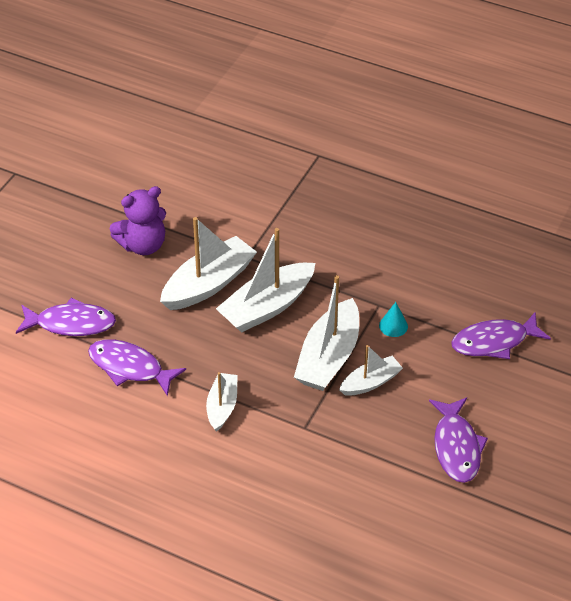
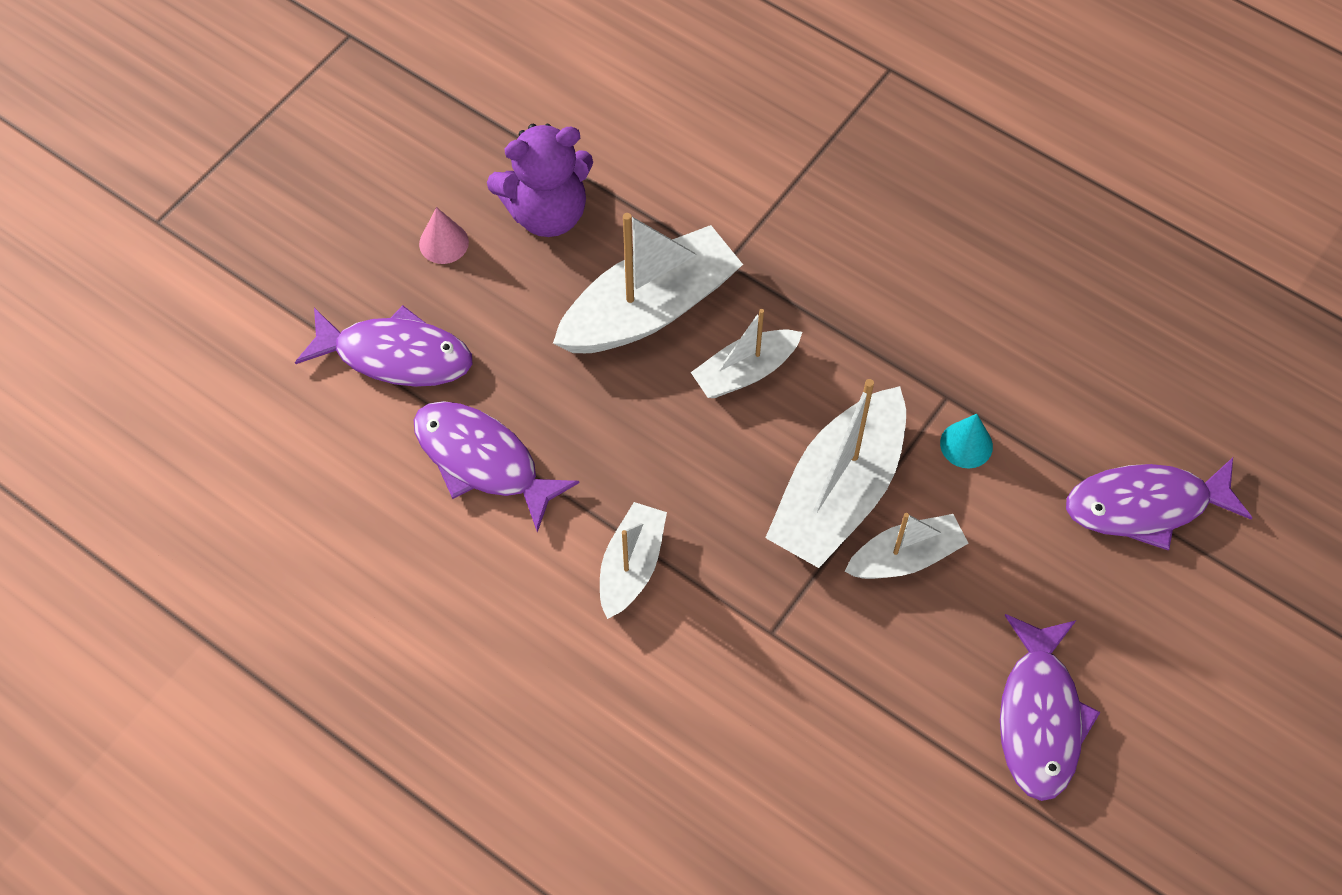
camera: 10 degrees right, 15 degrees up
white boat [216,228,315,333] -> white boat [691,309,802,398], size x0.58
none -> pink cone [419,207,469,264]

